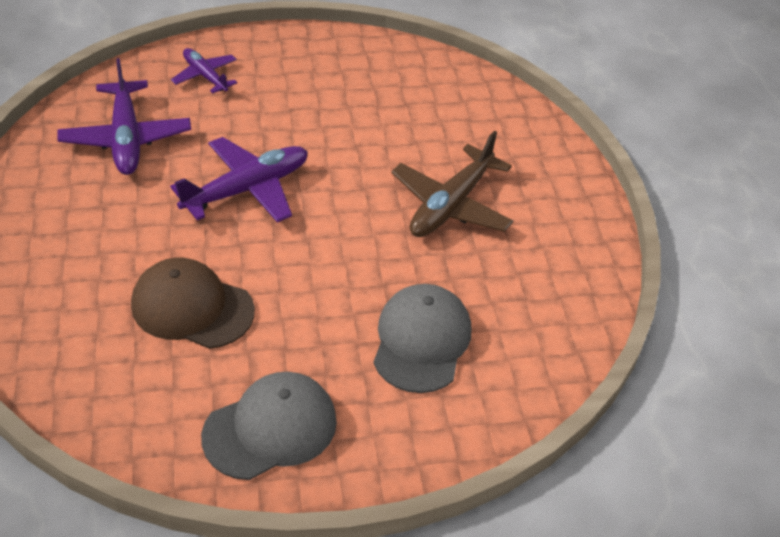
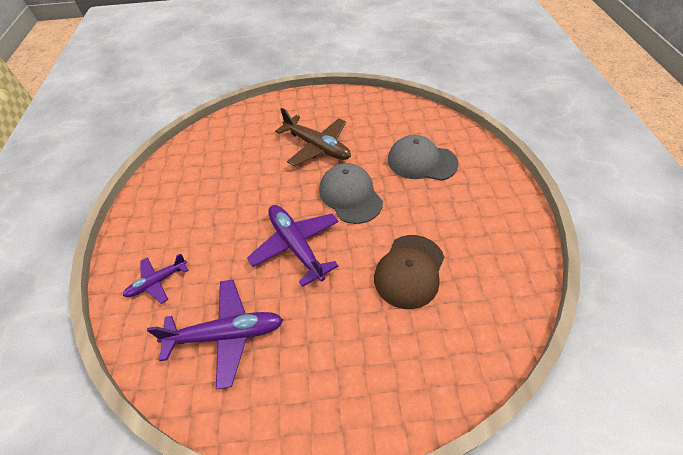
camera: 80 degrees left, 5 degrees up
grey cap [201,372,337,480] -> grey cap moved to [319,163,383,224]

